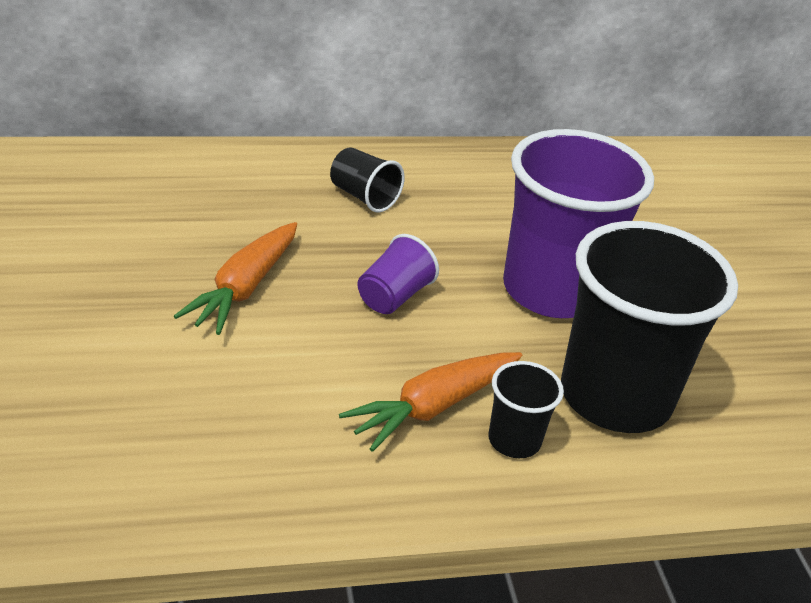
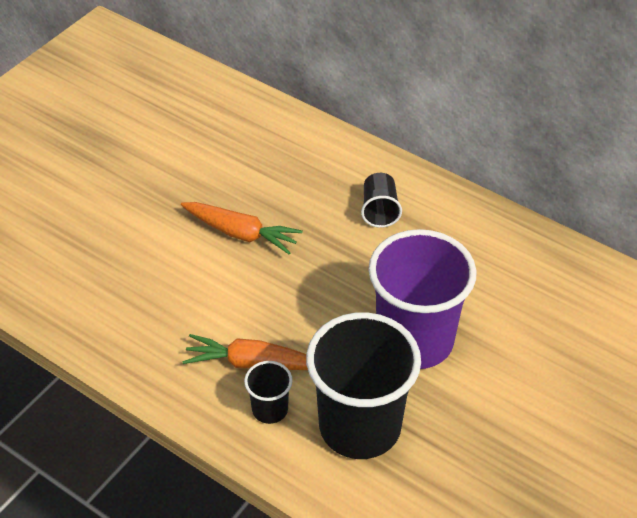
camera: 50 degrees right, 10 degrees up
orange carrot [174,222,297,335] -> orange carrot turned 135 degrees counterclockwise [181,202,303,254]
purple cup [358,234,439,314] -> none

